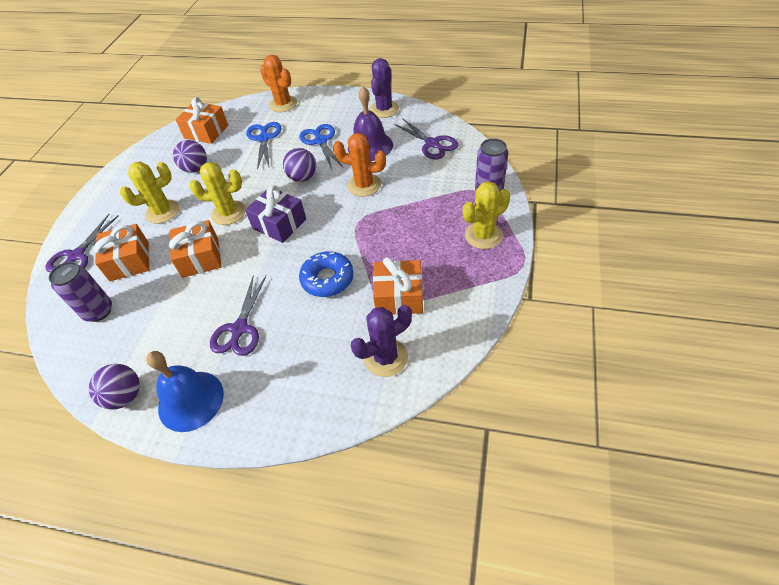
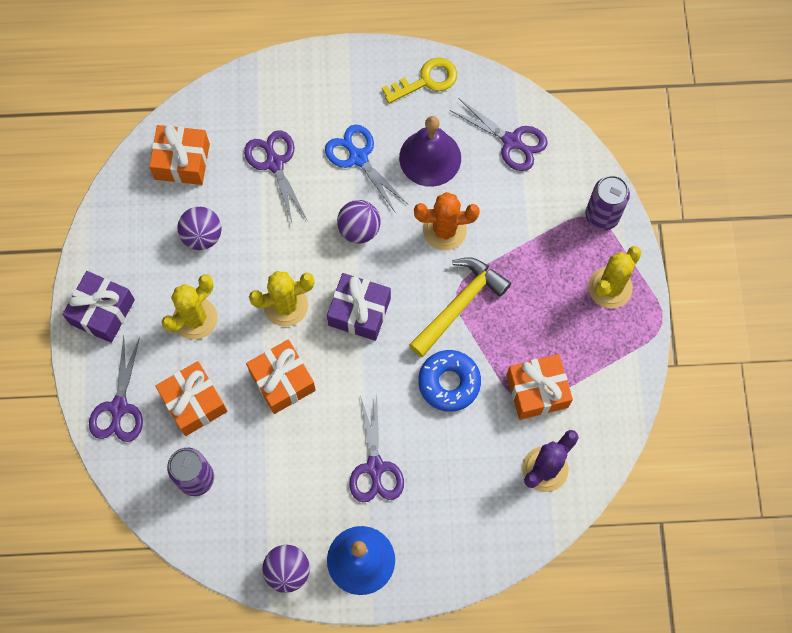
camera: 20 degrees left, 20 degrees up
blue scissors [246,122,282,170] -> purple scissors [244,130,307,226]
orange cactus [260,55,297,112] -> none
purple cactus [370,58,399,118] -> yellow key [382,58,457,104]
none -> purple gift [62,271,135,343]
none -> yellow hammer [409,257,511,357]

